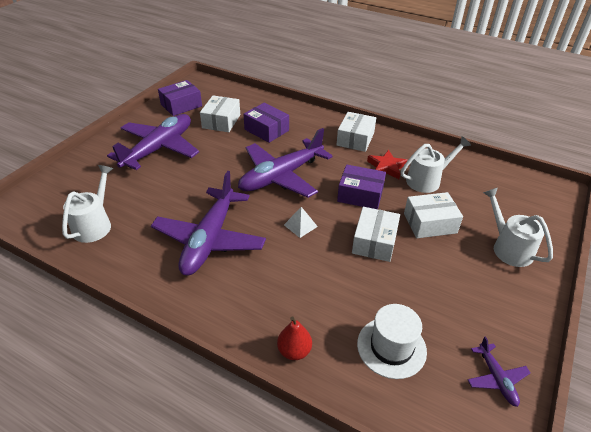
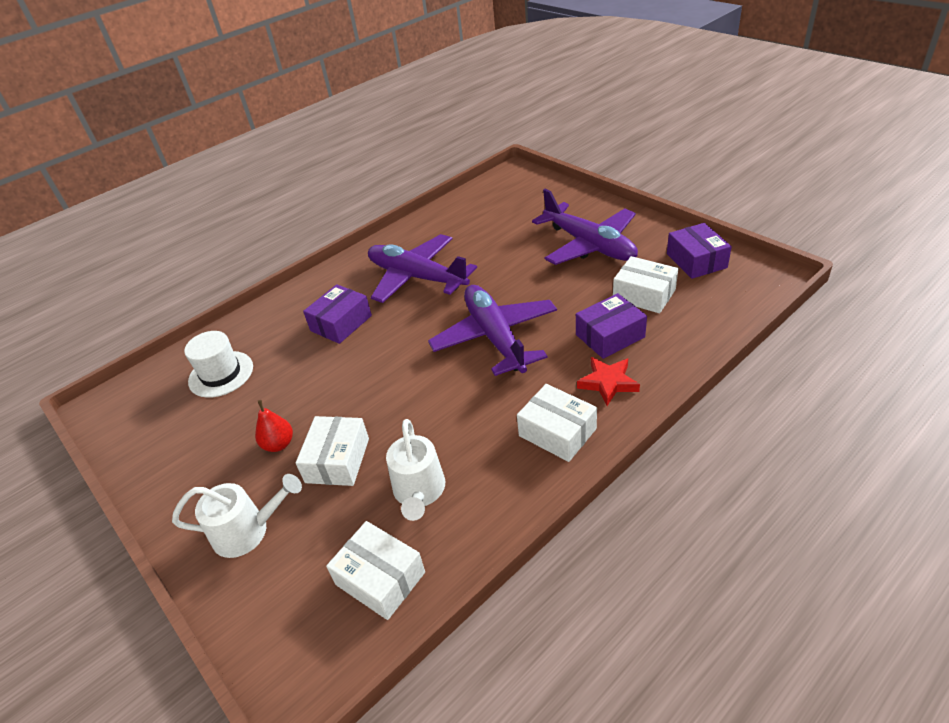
camera: 115 degrees right, 0 degrees up
white watering can [62,165,113,243] -> none
red pear [277,316,312,360] -> red pear moved to [255,400,293,452]
white pyramid [284,207,318,238] -> none
purple box [337,165,386,209] -> purple box moved to [303,284,372,344]
white box [352,207,400,262] -> white box moved to [326,521,425,620]
red star [367,150,408,179] -> red star moved to [577,357,640,406]
purple plane [468,336,530,407] -> none

